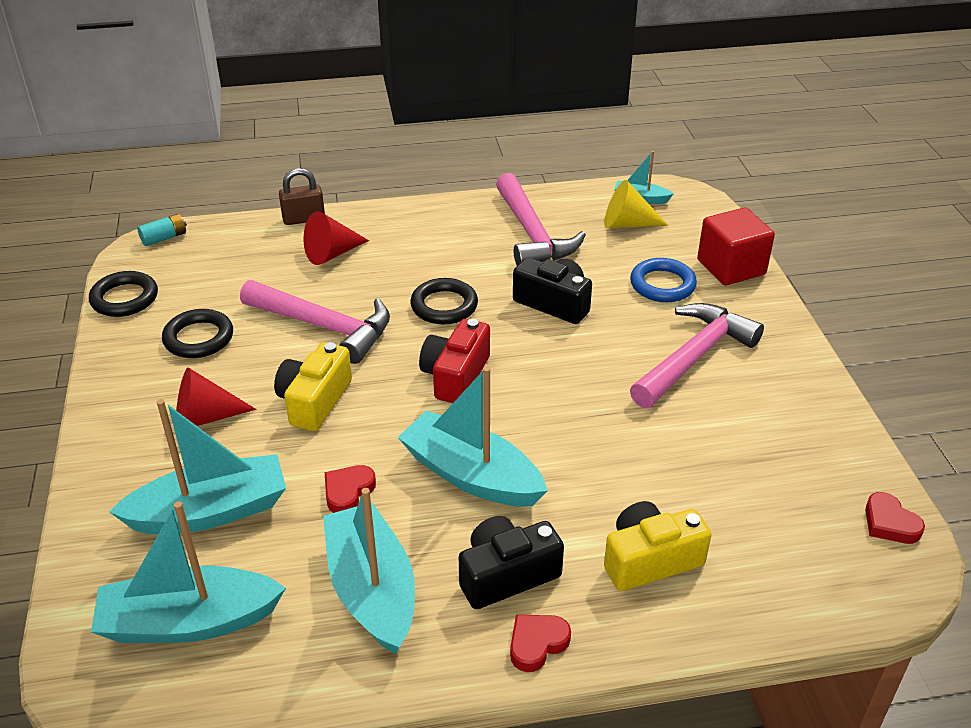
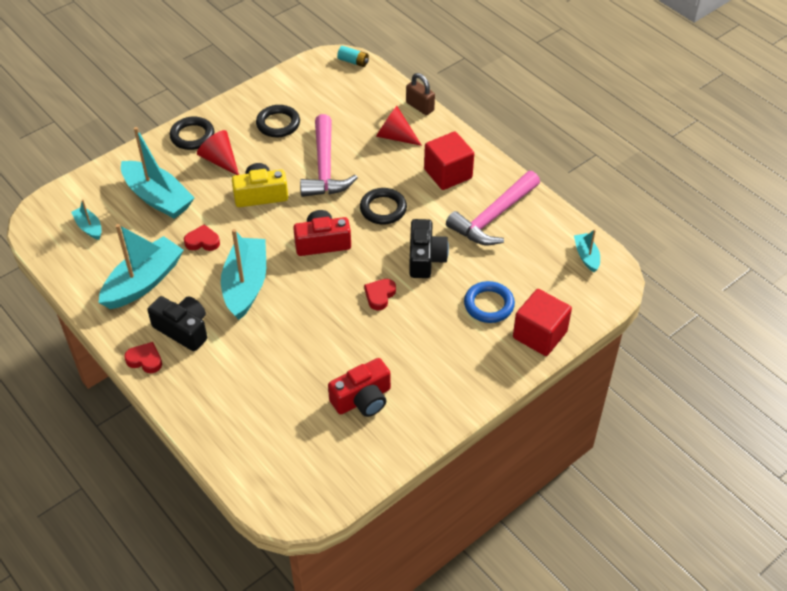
camera: 60 degrees right, 10 degrees up
black ring [89,271,158,317] -> black ring moved to [170,117,214,150]
turquoise boat [91,501,286,643] -> turquoise boat [71,199,102,240], size x0.49
yellow cone [604,180,669,228] -> none
yellow camera [604,501,711,591] -> none
pink hammer [630,303,764,408] -> none
red heart [865,492,925,544] -> red heart moved to [364,279,396,310]
none -> red camera [328,358,391,417]
none -> red cube [424,132,474,190]

